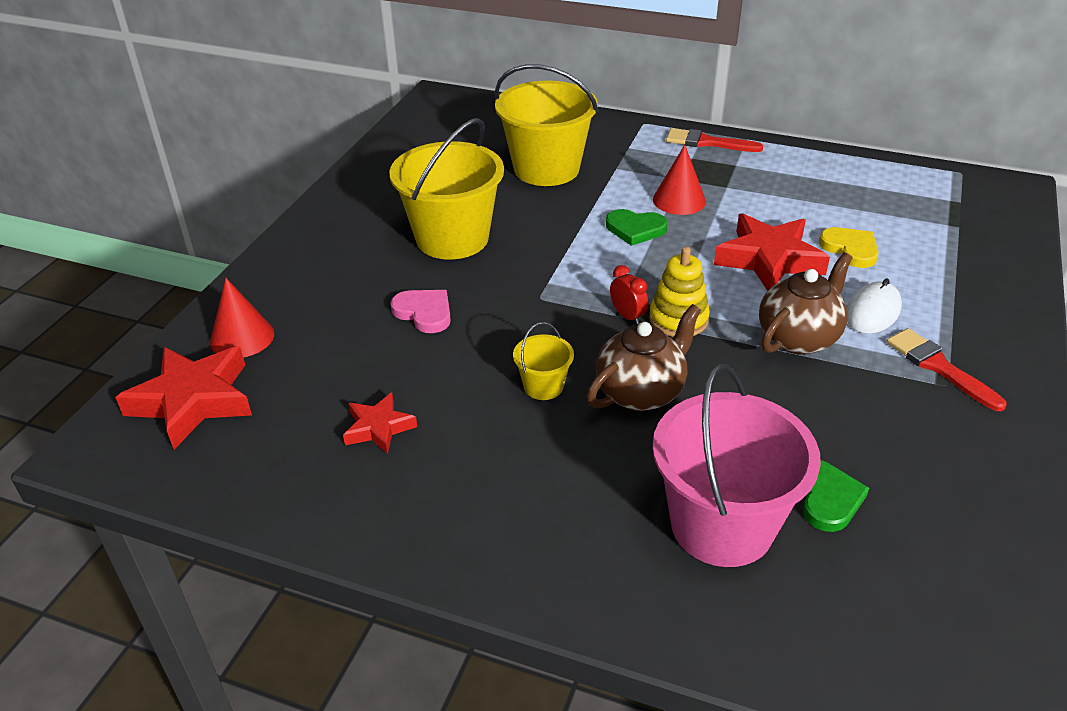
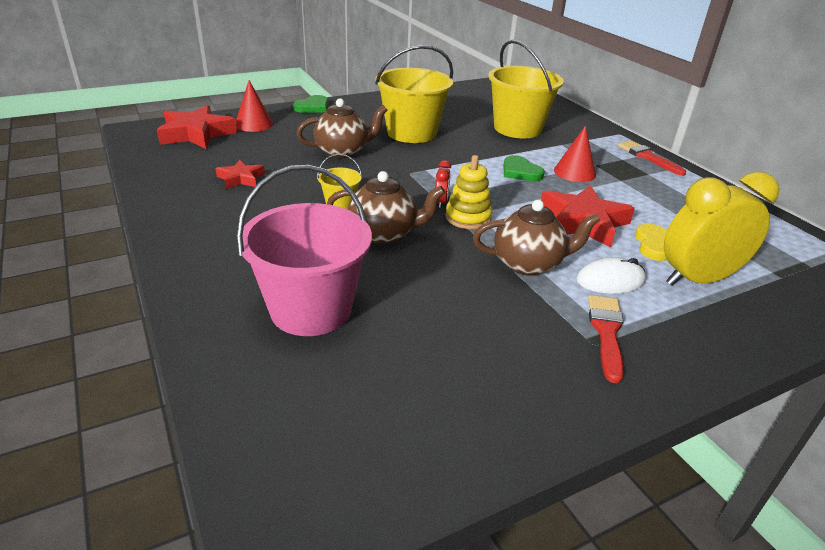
camera: 40 degrees right, 5 degrees down
pink heart [390,290,451,333] -> brown teapot [296,98,387,158]
green heart [803,460,869,532] -> green heart moved to [293,95,328,113]
none -> yellow clock [664,172,780,286]

